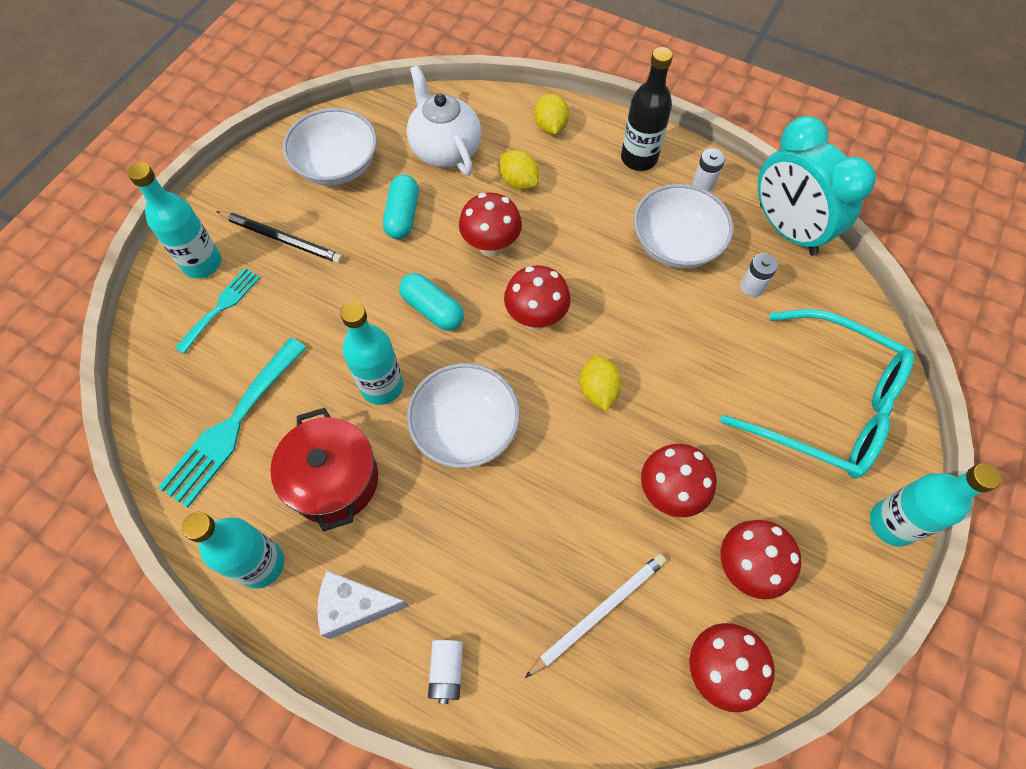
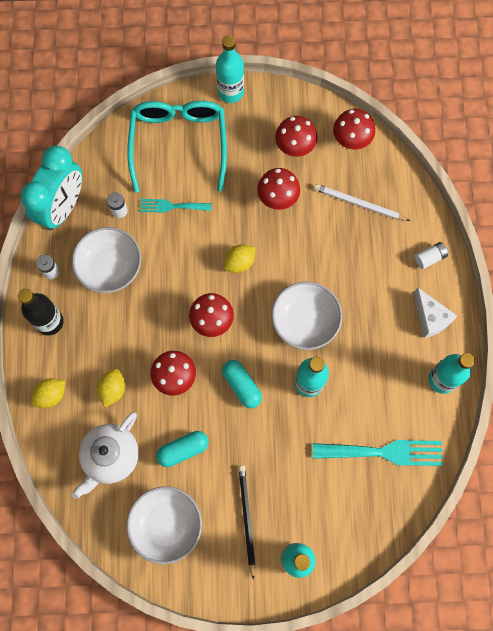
camera: 120 degrees left, 10 degrees up
turquoise fork [175,268,260,354] -> turquoise fork moved to [140,199,211,213]
red pot [270,408,378,532] -> none
turquoise capsule [399,273,464,331] -> turquoise capsule turned 45 degrees counterclockwise [222,360,262,408]

